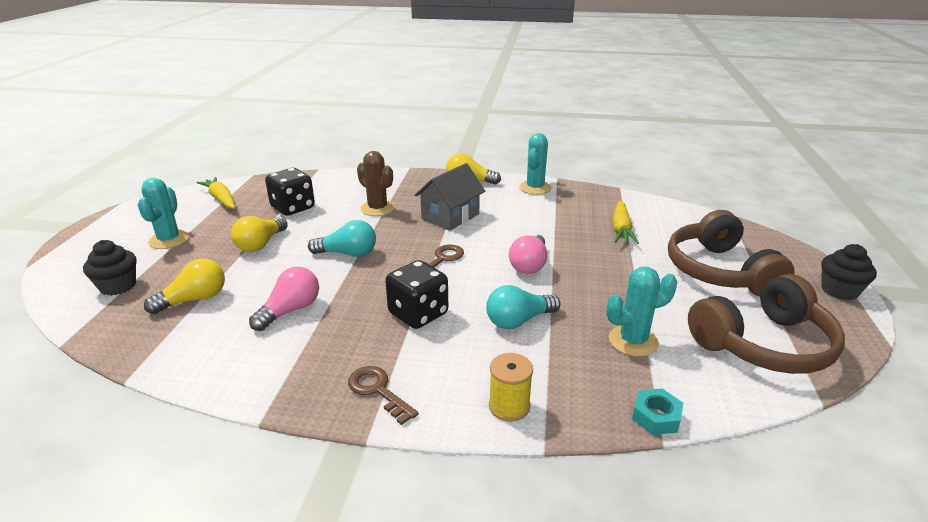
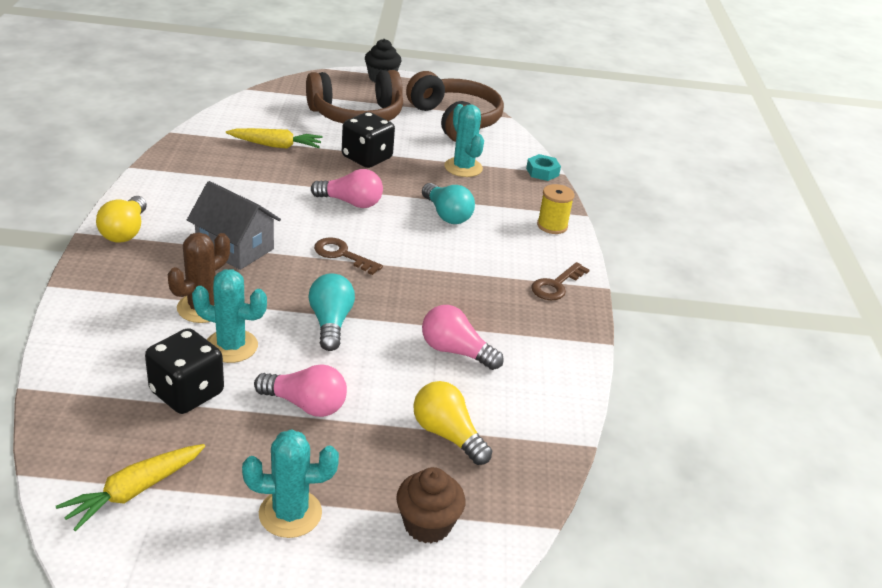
camera: 100 degrees left, 5 degrees up
black cupcake [83,240,137,296] -> brown cupcake [396,467,465,543]
yellow light bulb [231,216,288,252] -> pink light bulb [254,364,347,417]
black dice [385,260,448,329] -> black dice moved to [342,112,395,168]
turquoise cactus [519,133,551,195] -> turquoise cactus moved to [192,269,267,363]

